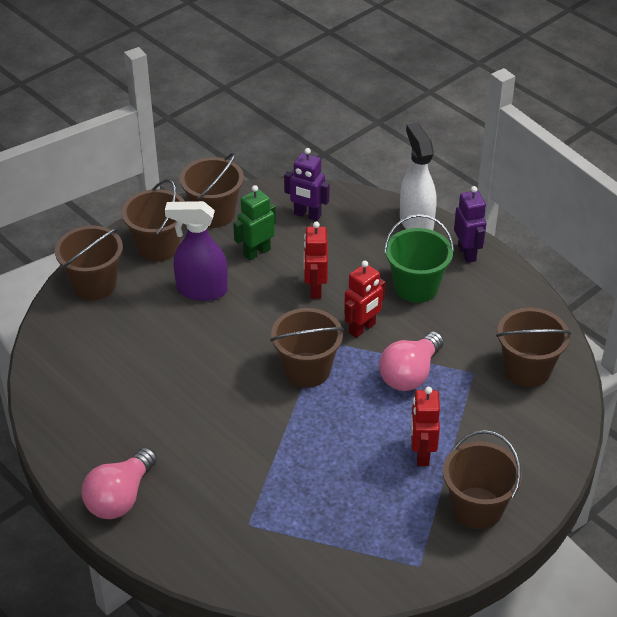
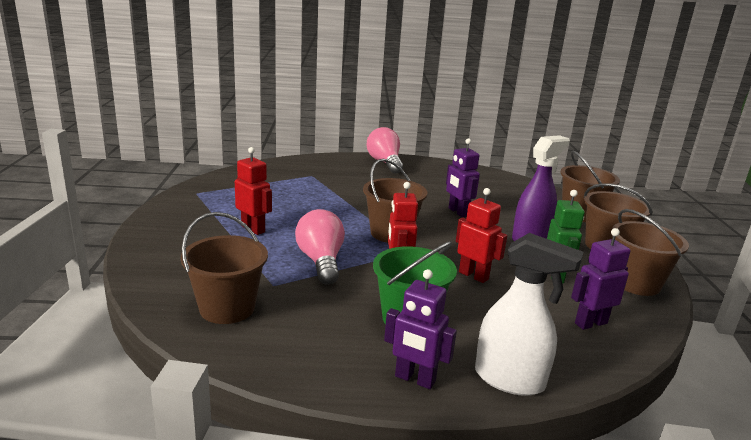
camera: 130 degrees right, 20 degrees down
brown bucket [443,430,522,529] -> none
none -> purple robot [446,138,480,217]

